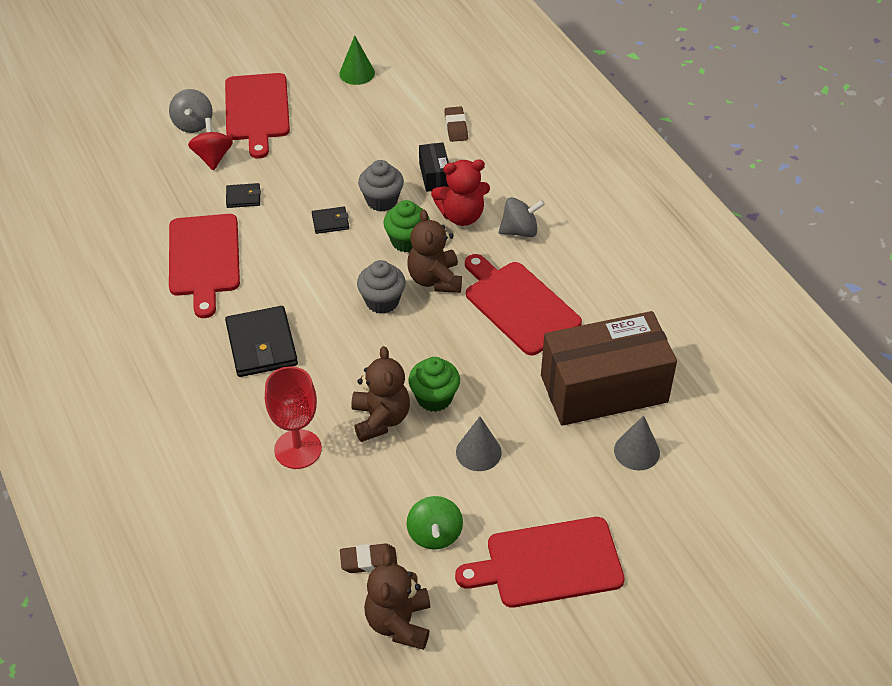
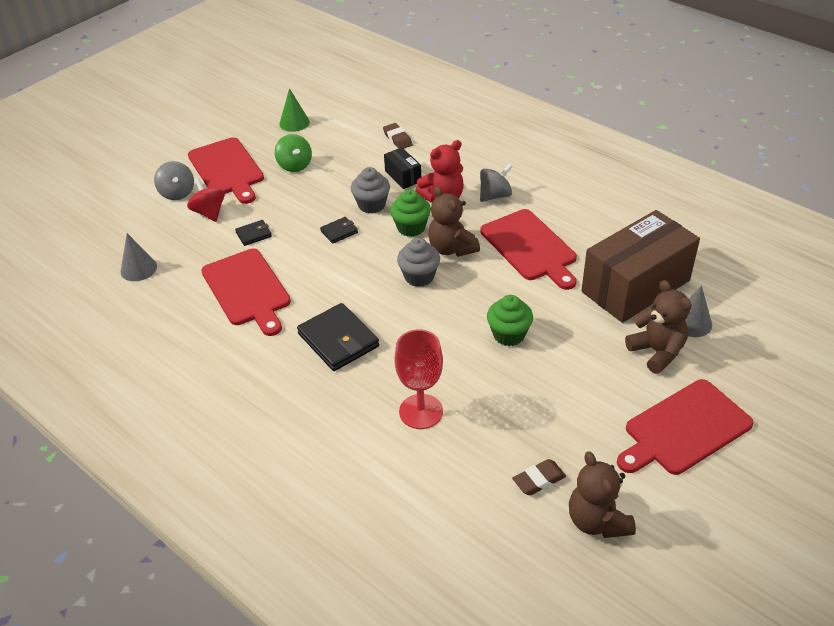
camera: 20 degrees left, 5 degrees down
brown teddy bear [352,346,410,442] -> brown teddy bear moved to [625,280,692,374]
green spinning top [407,496,463,550] -> green spinning top moved to [275,134,312,172]
grey cone [456,417,502,471] -> grey cone moved to [121,233,157,281]
red cutting board [465,254,582,356] -> red cutting board turned 150 degrees counterclockwise [480,209,577,290]

